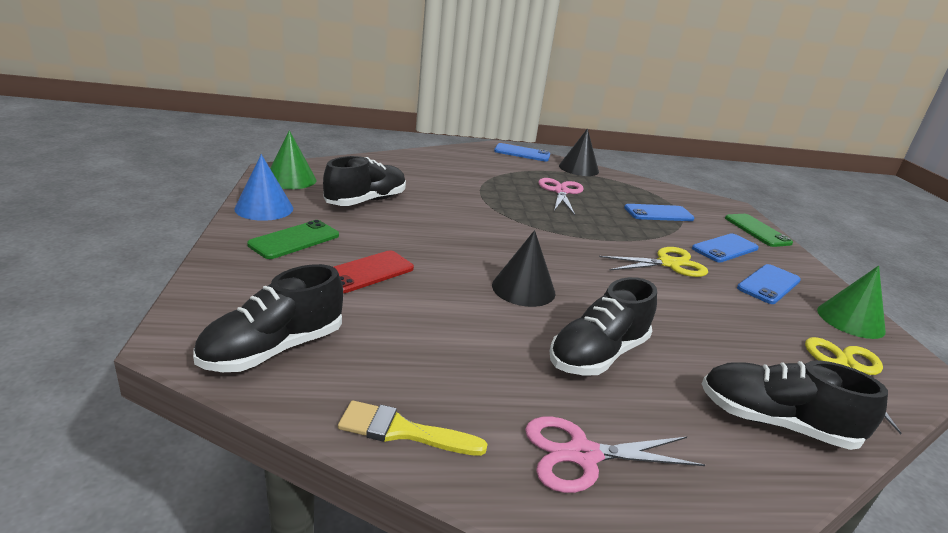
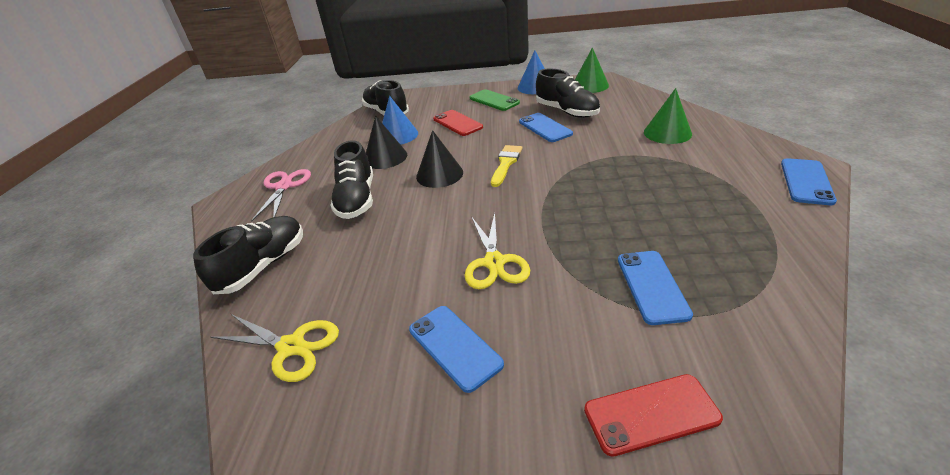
camera: 105 degrees right, 10 degrees up
yellow brush [338,400,487,456] -> yellow brush moved to [491,145,523,187]
pink scissors [538,178,584,215] -> none
black shoe [550,277,657,376] -> black shoe turned 150 degrees counterclockwise [330,140,373,219]
black cone [559,128,599,176] -> black cone moved to [366,116,407,169]
blue phone [692,233,759,263] -> blue phone moved to [519,113,573,142]
green phone [725,214,793,247] -> red phone [584,374,723,457]
green cone [817,266,886,339] -> green cone moved to [644,88,692,144]
none -> blue cone [382,96,418,145]

